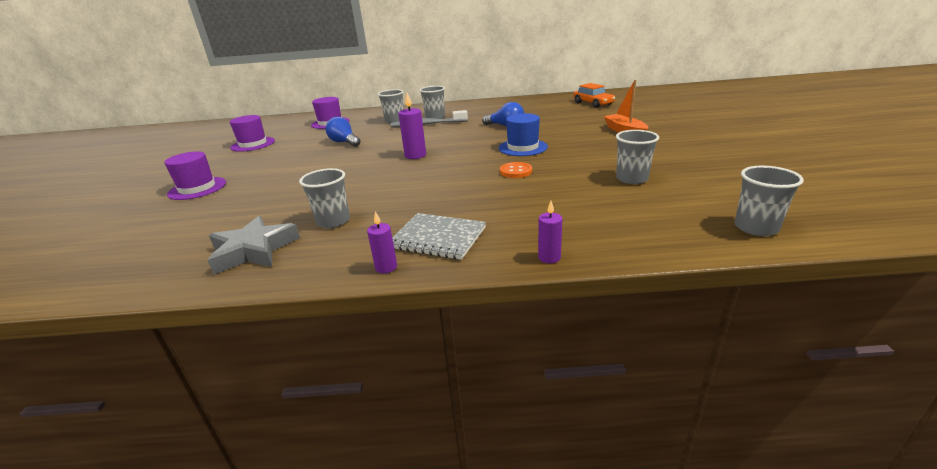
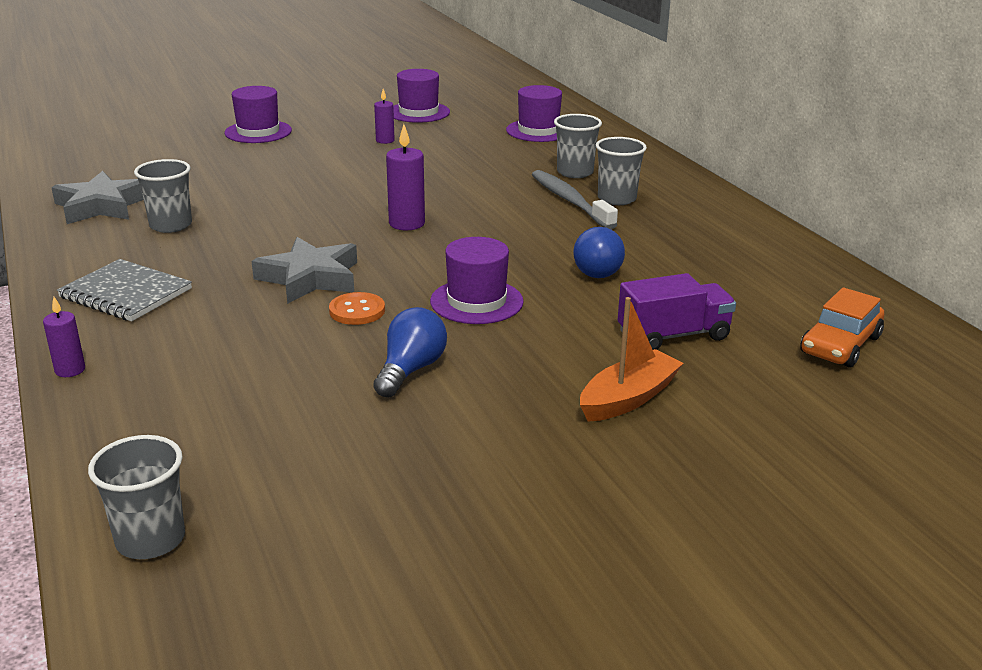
camera: 65 degrees right, 0 degrees up
blue light bulb [326,117,360,147] -> blue light bulb moved to [373,307,447,397]
purple candle [367,211,397,273] -> purple candle moved to [374,89,395,144]
grey notebook [392,213,486,260] -> grey notebook turned 60 degrees counterclockwise [57,259,192,322]
blue hat [499,113,548,156] -> purple hat [430,237,524,324]
grey cup [616,130,659,184] -> none
none -> grey star [252,237,357,304]
none -> purple truck [617,273,736,350]

